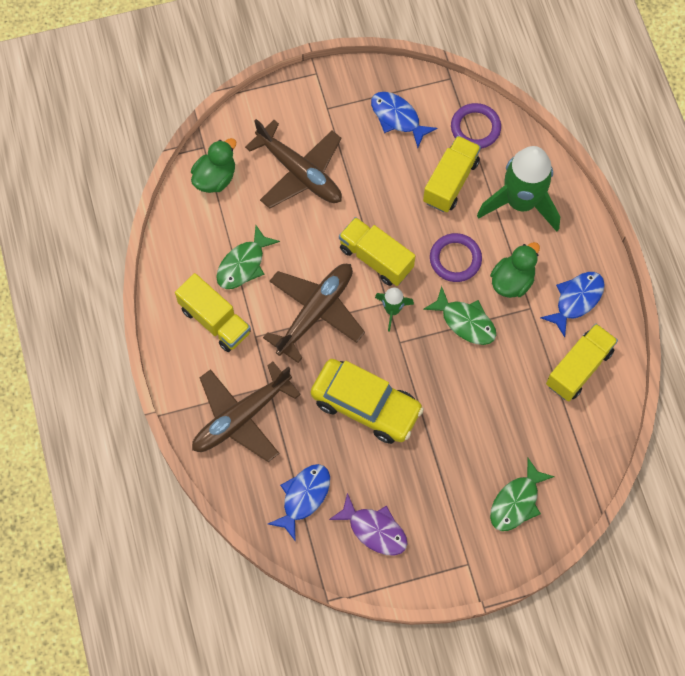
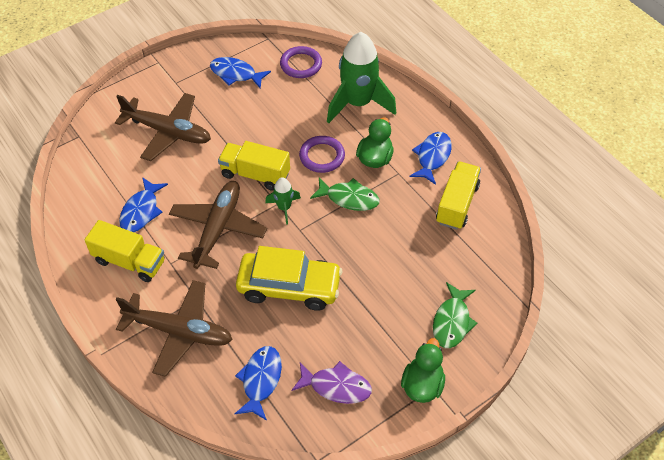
camera: 20 degrees left, 15 degrees down
green duck [191,138,236,193] -> green duck moved to [401,338,445,403]
brown plane [192,362,301,462] -> brown plane turned 105 degrees counterclockwise [115,280,233,377]
green fish [216,225,280,289] -> blue fish [119,177,168,232]
yellow truck [423,136,481,212] -> none

